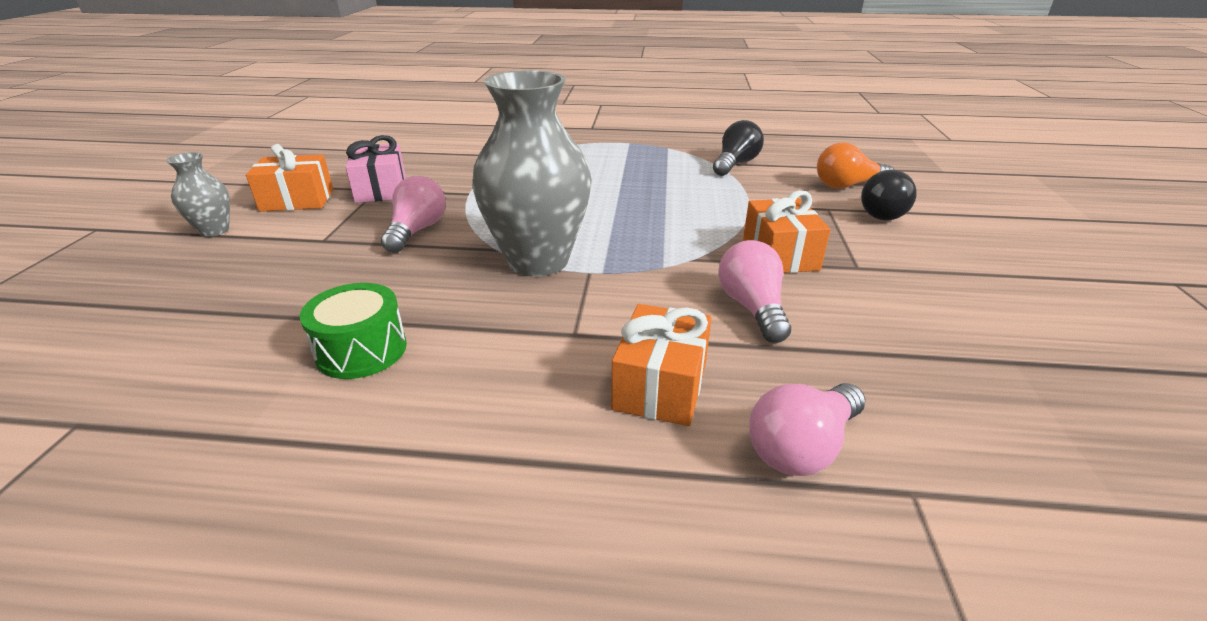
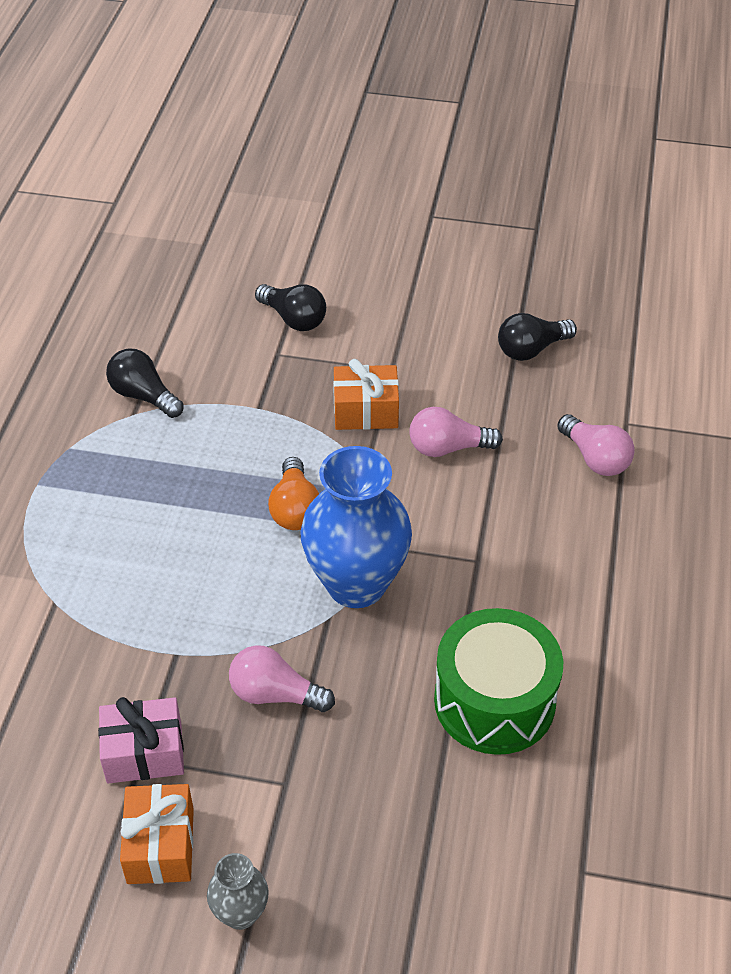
camera: 85 degrees left, 15 degrees up
green drum [300,283,407,379] -> green drum [434,608,563,755], size x1.68
grey vase [472,70,592,276] -> blue vase [300,446,412,608]
orange gift [611,304,712,426] -> none
orange light bulb [817,142,895,189] -> orange light bulb moved to [268,457,319,530]
none -> black light bulb [498,313,577,361]

